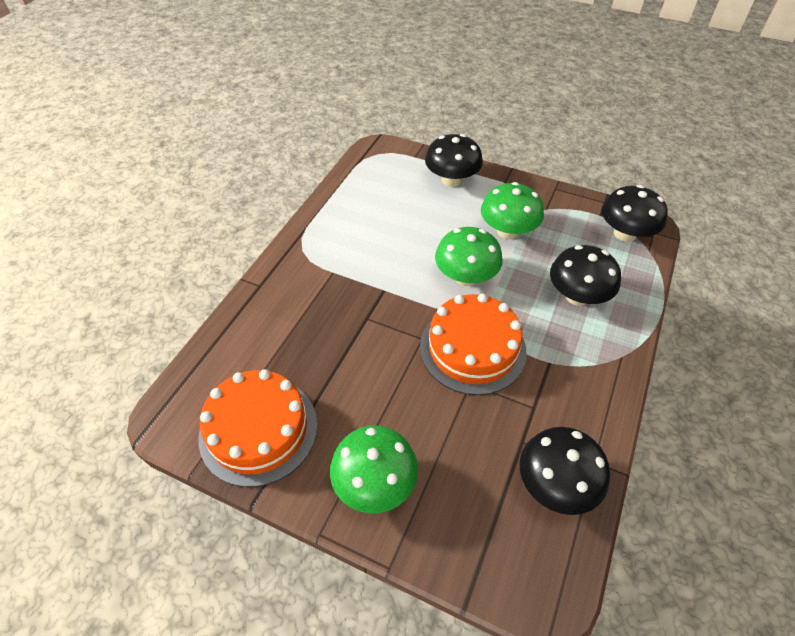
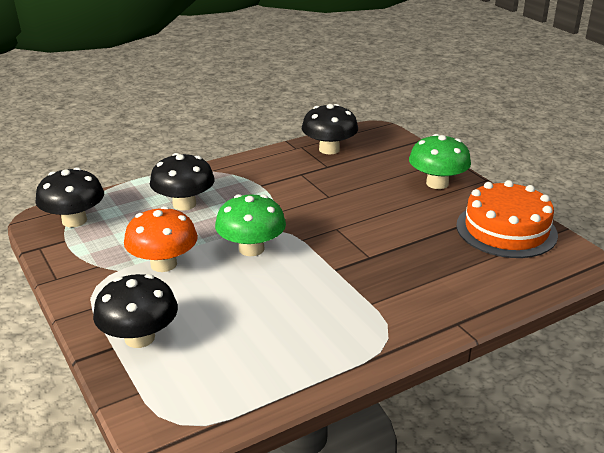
camera: 145 degrees left, 20 degrees down
orange cake [420,294,527,395] -> none
green mushroom [481,182,544,239] -> orange mushroom [124,206,198,272]

